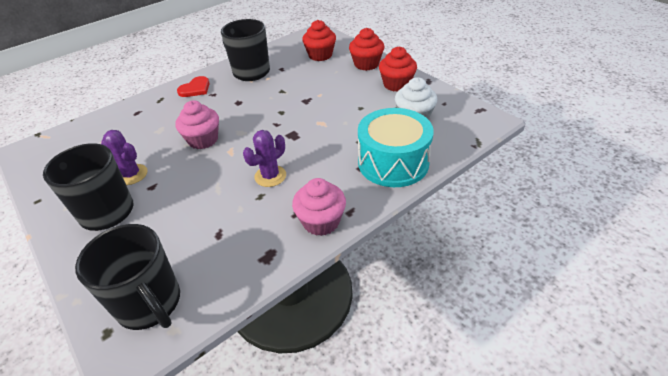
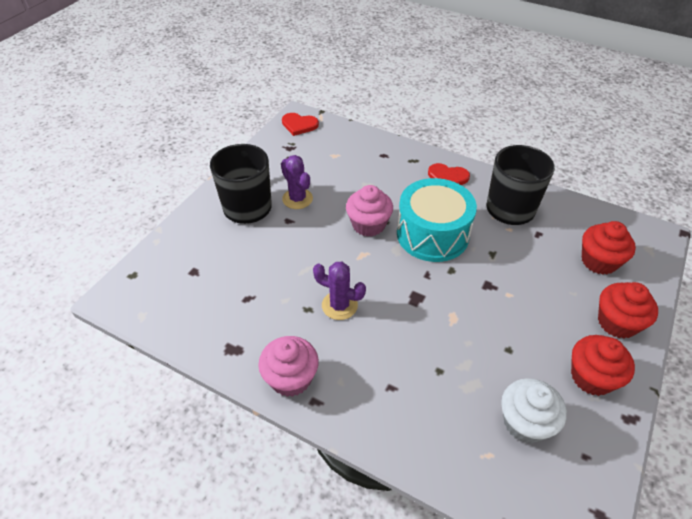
camera: 65 degrees right, 5 degrees up
black mug [75,224,180,330] -> none
purple cactus [101,130,147,185] -> purple cactus turned 45 degrees counterclockwise [281,155,313,209]
turquoise drum [358,108,434,187] -> turquoise drum moved to [397,178,477,262]
none -> red heart [282,113,319,136]

